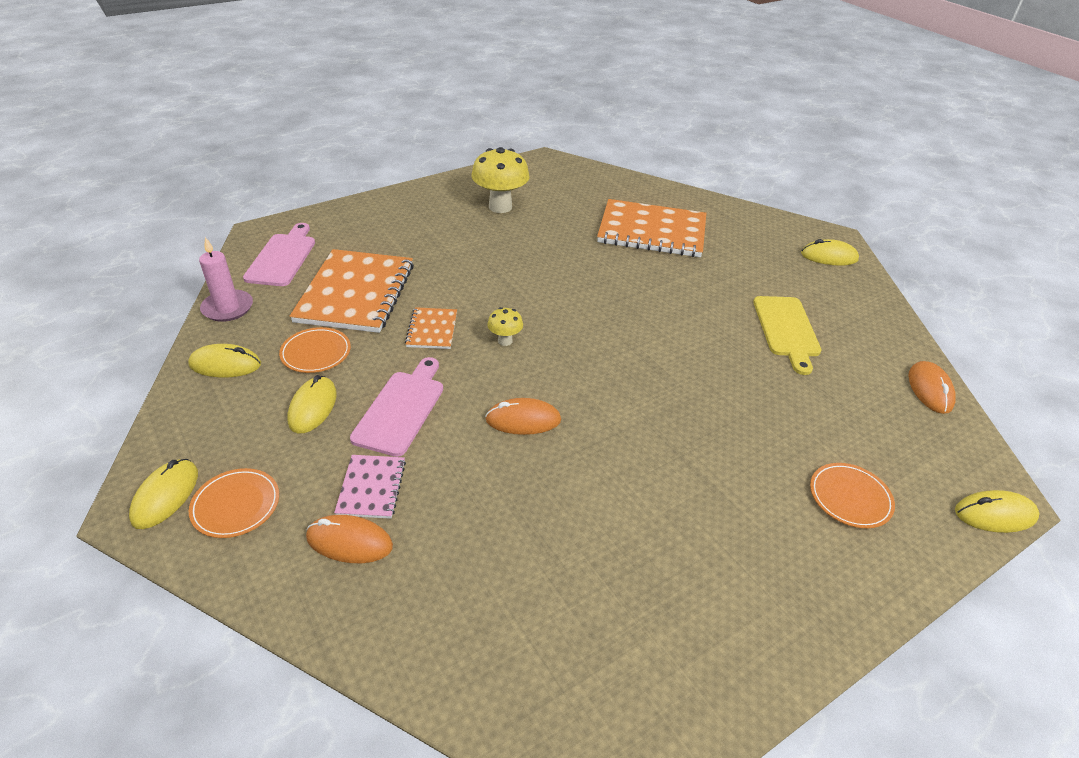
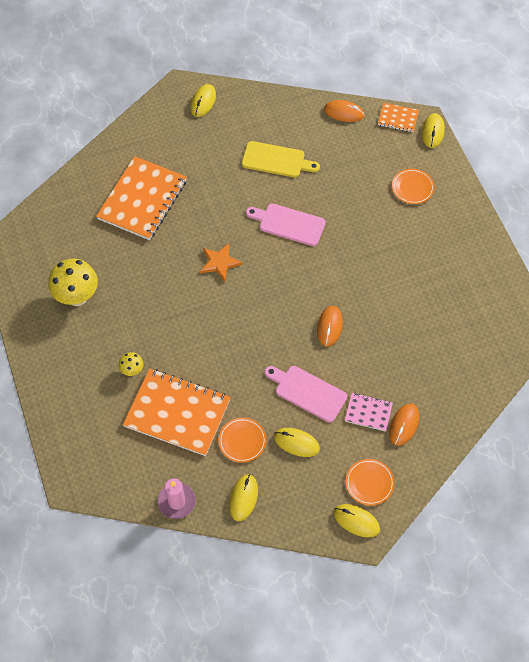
camera: 75 degrees left, 20 degrees up
pink cutting board [243,223,315,286] -> pink cutting board moved to [246,203,326,246]
orange notebook [405,307,457,349] -> orange notebook moved to [378,103,419,132]
yellow mushroom [487,307,523,346] -> yellow mushroom moved to [119,352,144,376]
none -> orange star [200,243,243,282]

